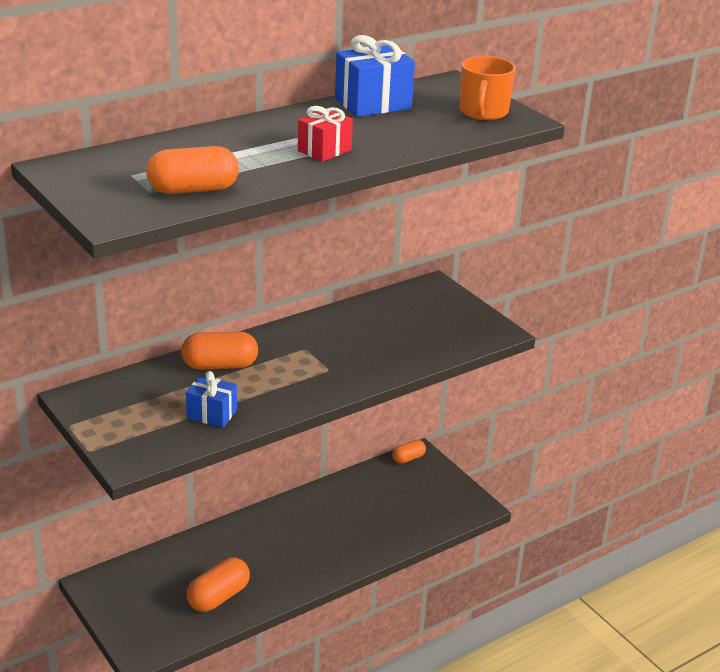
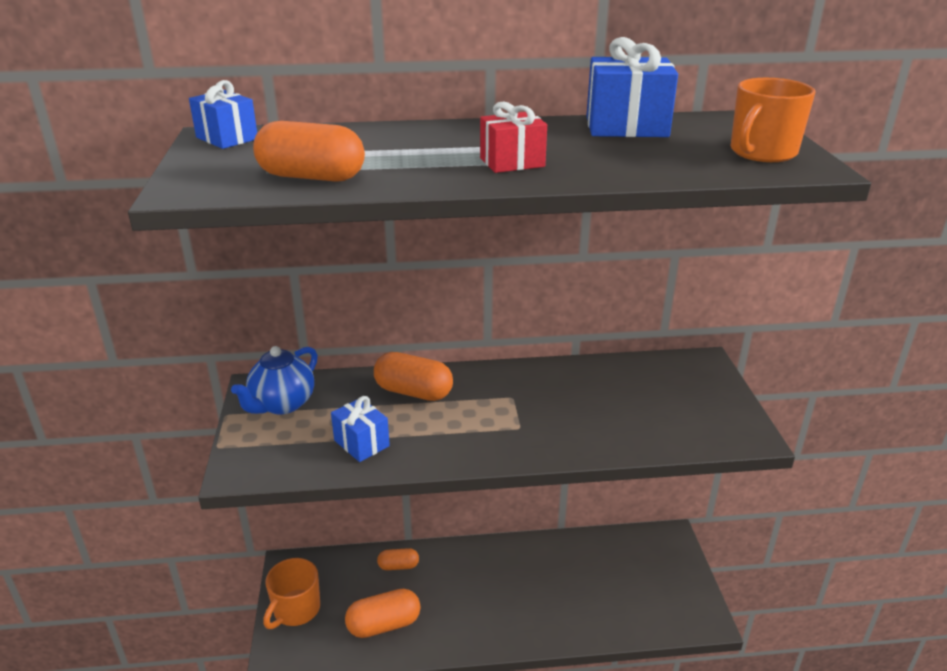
camera: 30 degrees right, 0 degrees up
orange capsule [392,440,426,464] -> orange capsule moved to [377,548,419,570]
none -> blue gift [189,80,257,149]
none -> blue teapot [231,346,318,414]
none -> orange mug [263,558,320,629]

